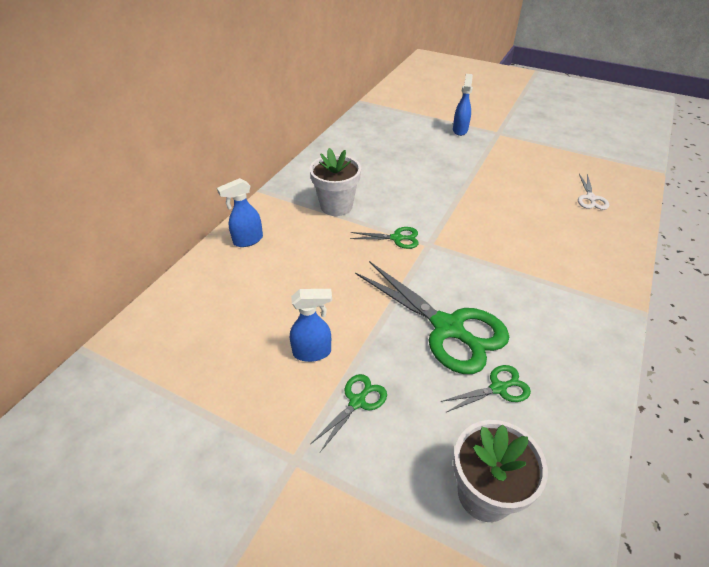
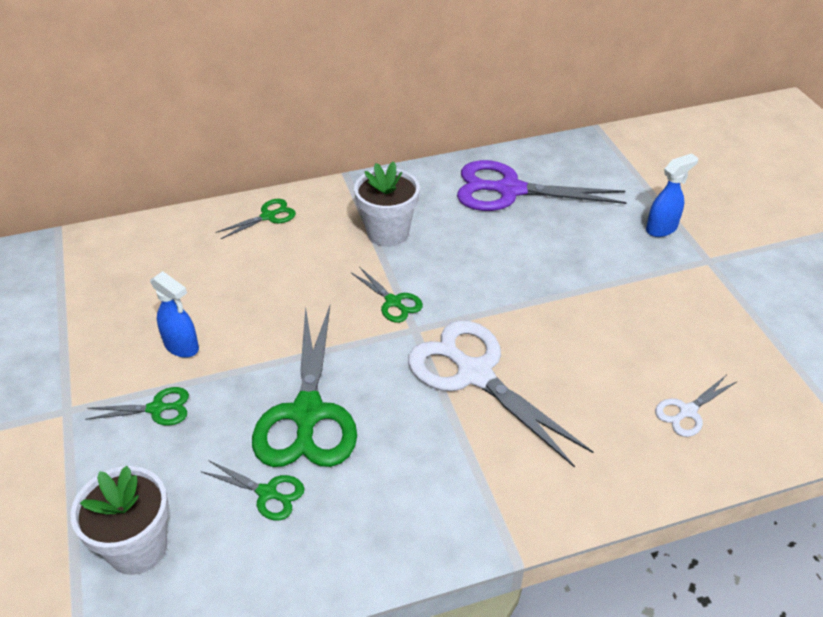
camera: 45 degrees right, 0 degrees up
blue spray bottle [217,178,263,247] -> green scissors [216,199,296,239]
none -> white scissors [408,320,593,468]
none -> purple scissors [457,160,627,211]

